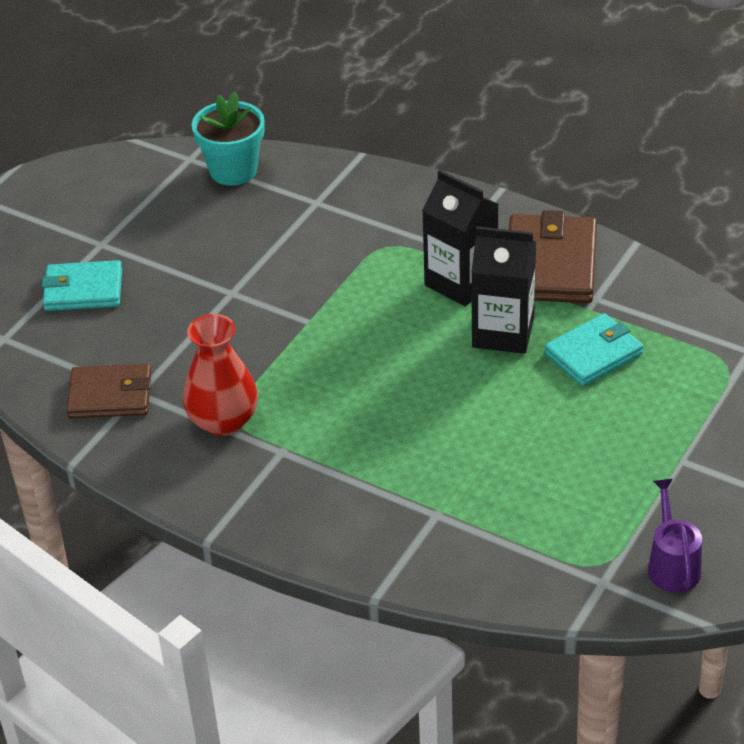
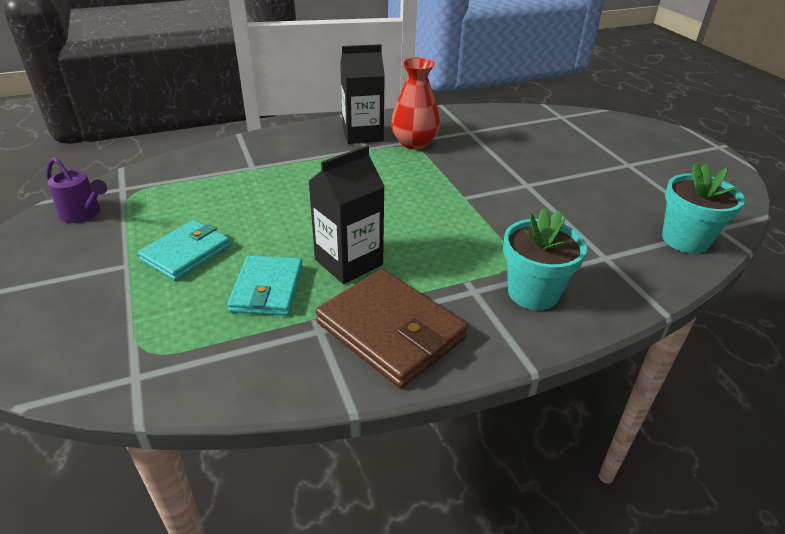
camera: 125 degrees right, 5 degrees down
turquoise wallet [42,260,122,311] -> turquoise wallet moved to [138,220,230,281]
brown wallet [66,364,152,418] -> none
black carton [422,170,499,306] -> black carton moved to [340,44,385,144]
none -> turquoise flower pot [503,208,587,310]

